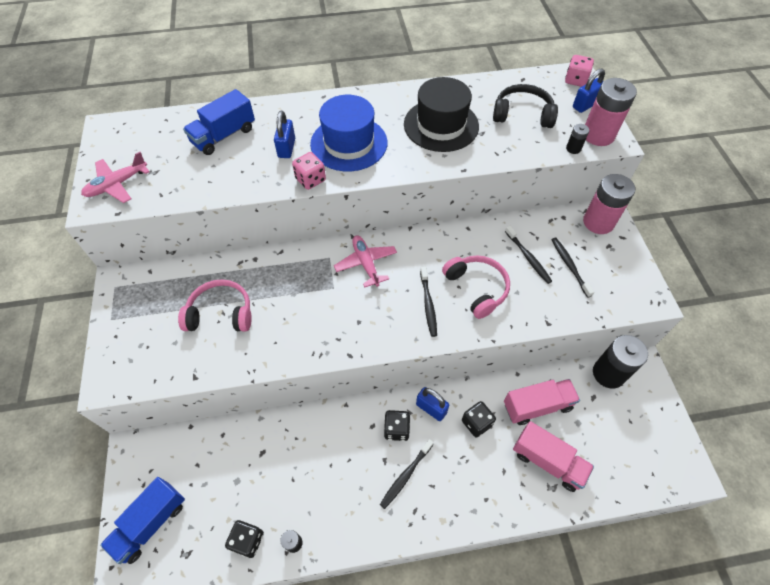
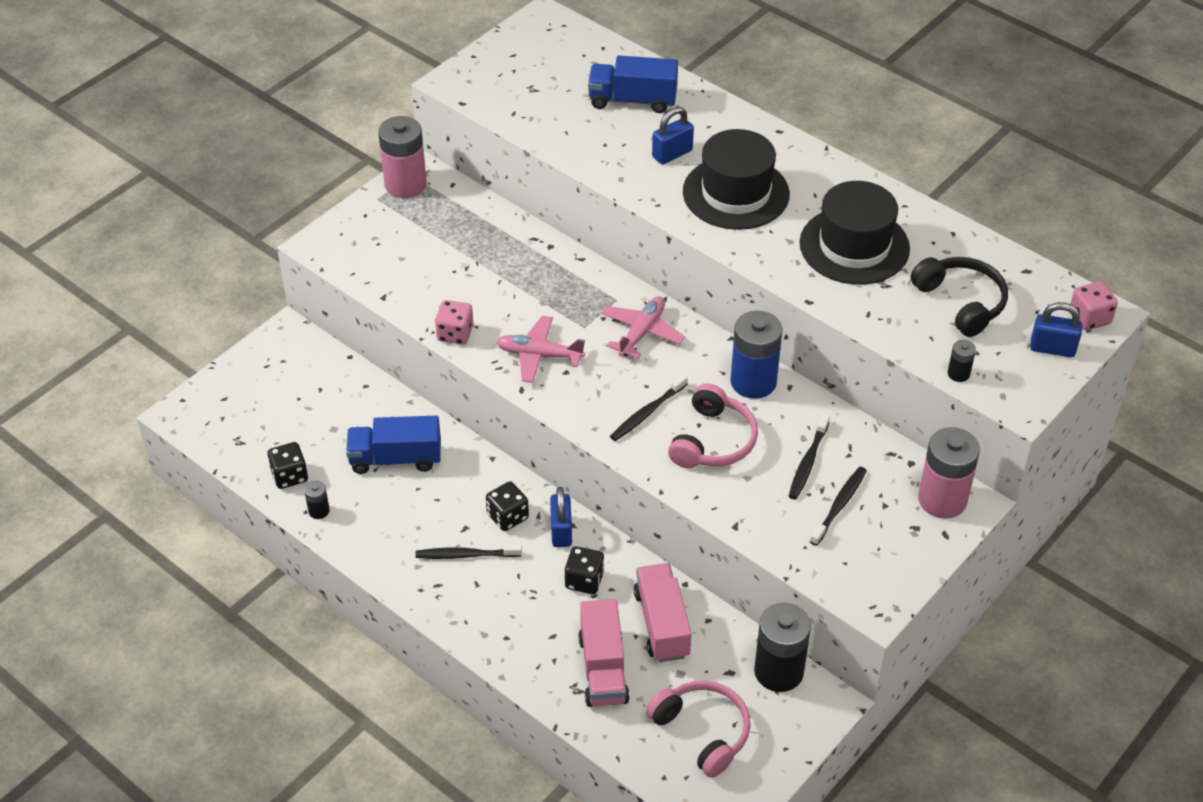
camera: 50 degrees right, 10 degrees down
pink plane [81,152,150,203] -> pink plane moved to [496,316,585,383]
blue truck [100,477,185,564] -> blue truck moved to [346,416,441,474]
pink headphones [178,279,252,332] -> pink headphones moved to [646,681,751,778]
pink dice [292,152,326,190] -> pink dice moved to [435,300,474,345]
blue hat [310,95,388,171] -> black hat [683,129,790,230]
pink truck [504,379,580,425] -> pink truck turned 135 degrees counterclockwise [633,563,692,662]
pink battery [585,78,637,146] -> pink battery moved to [378,116,427,198]
none -> blue battery [730,311,782,399]

